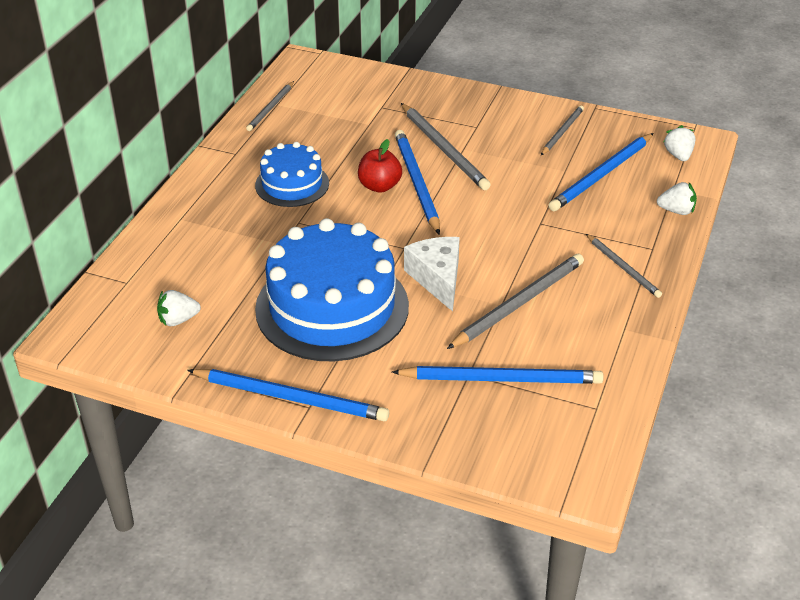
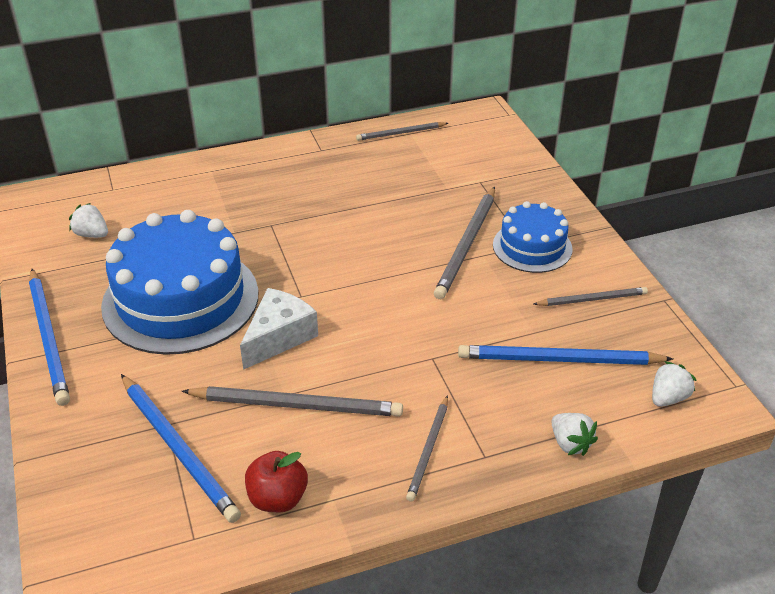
camera: 50 degrees right, 0 degrees up
blue cake [255,142,329,207] -> blue cake moved to [493,201,573,273]
red apple [358,139,402,193] -> red apple moved to [245,451,308,512]
blue pencil [395,130,440,235] -> none

